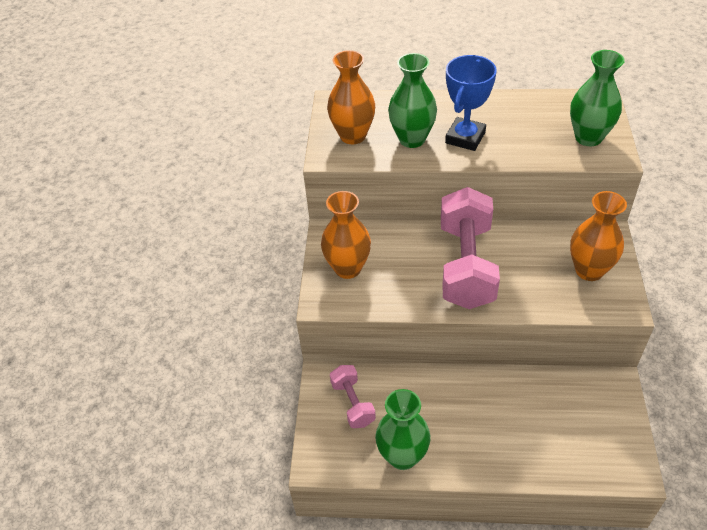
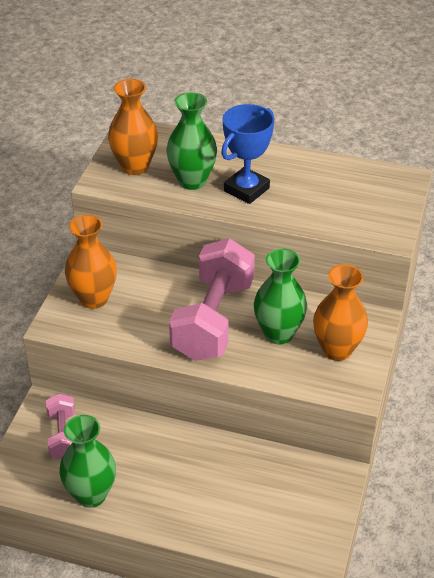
camera: 10 degrees right, 5 degrees down
green vase [570,50,625,146] -> green vase moved to [254,249,307,344]

